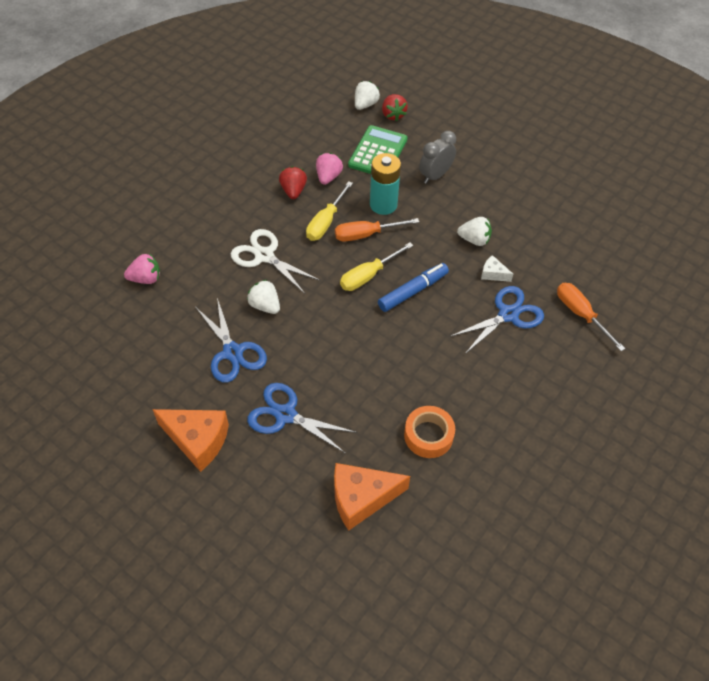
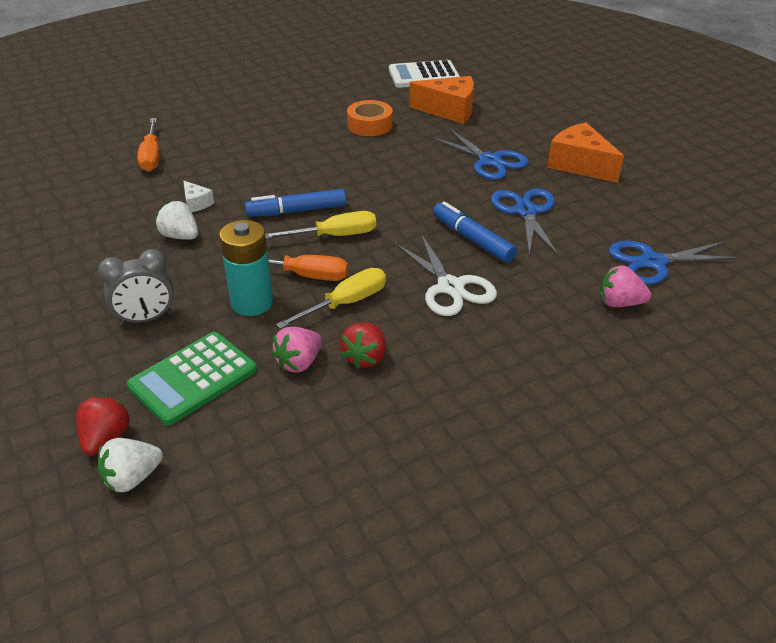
camera: 155 degrees left, 15 degrees down
white strawberry [247,280,280,314] -> blue marker [433,201,517,263]
blue scissors [449,286,544,354] -> blue scissors moved to [609,241,742,285]
none -> white calculator [389,60,460,88]

